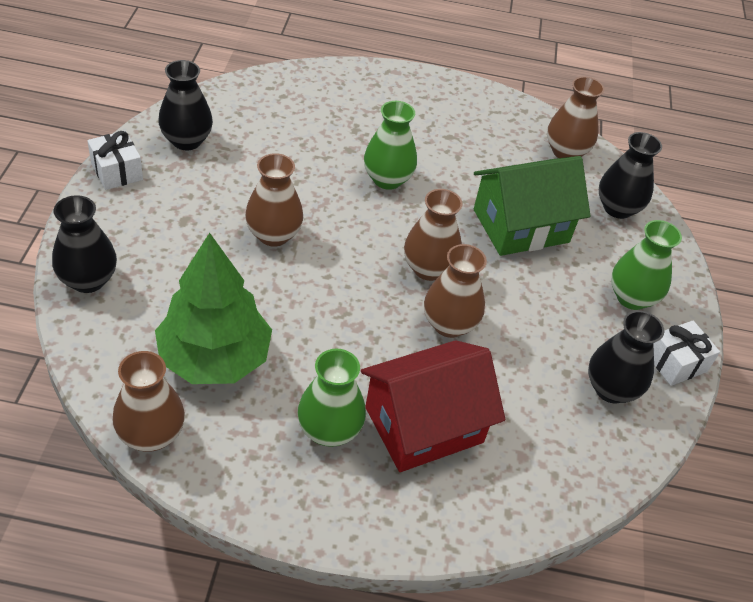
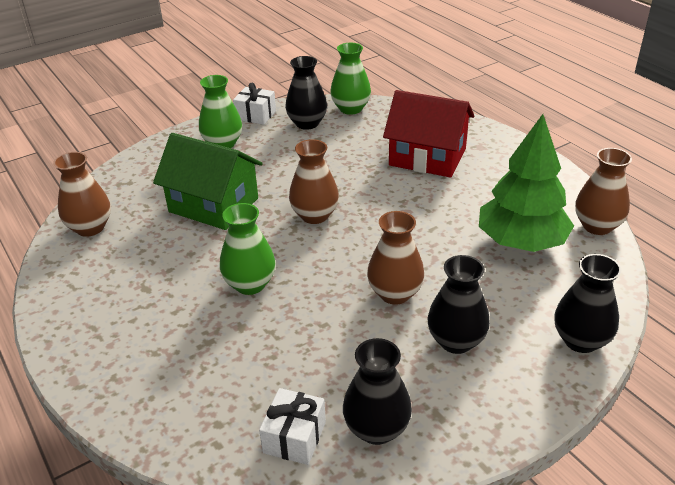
camera: 125 degrees left, 10 degrees down
white gift [87,131,143,190] -> white gift moved to [259,388,326,465]
green vase [297,349,366,447] -> green vase moved to [330,43,371,115]
brown vase [424,244,487,338] -> none
black vase [599,132,662,219] -> black vase moved to [428,255,490,354]

